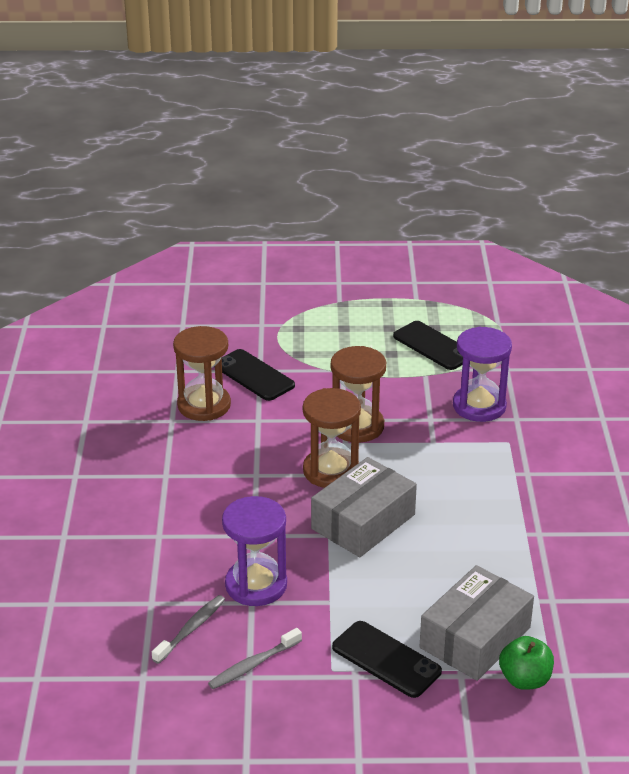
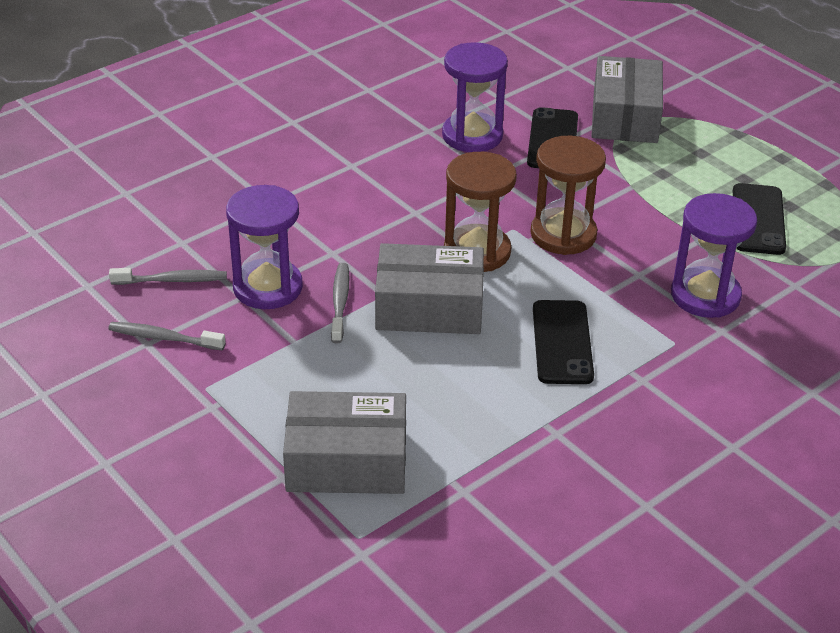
camera: 50 degrees right, 5 degrees up
brown hourglass [173,326,231,421] -> purple hourglass [442,42,508,152]
black phone [332,621,442,698] -> black phone moved to [533,300,594,384]
green apple [499,636,554,690] -> none
none -> grey toothbrush [331,263,349,343]
none -> grey box [591,56,663,143]

